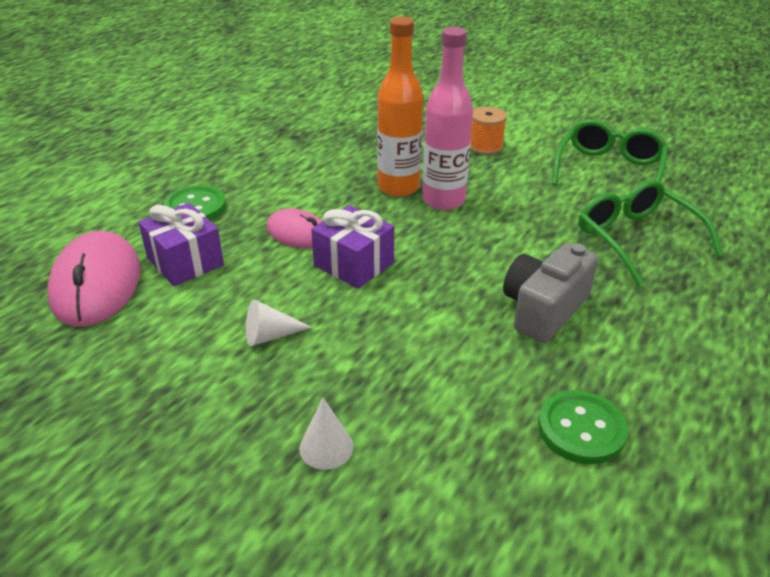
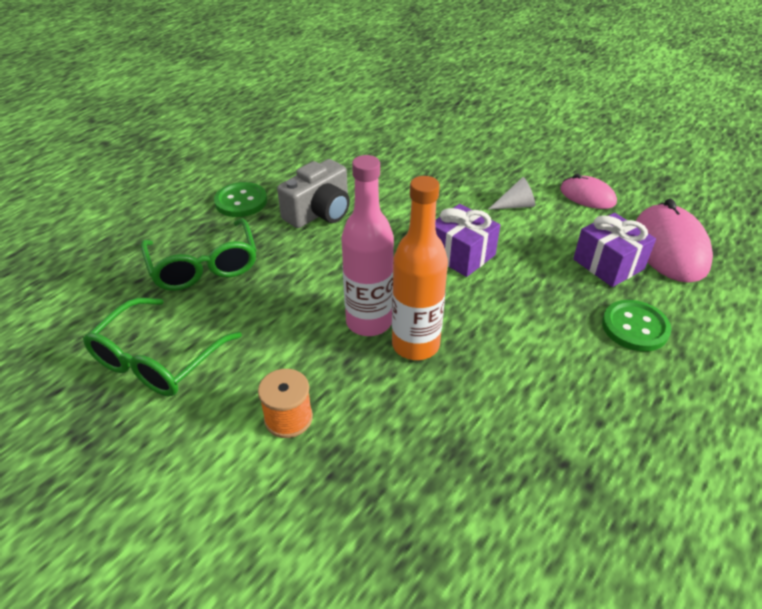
camera: 175 degrees left, 5 degrees up
pink mouse [266,208,322,249] -> pink mouse moved to [560,174,617,209]
white cone [300,398,353,470] -> none
green button [538,390,628,464] -> green button moved to [214,182,267,217]

